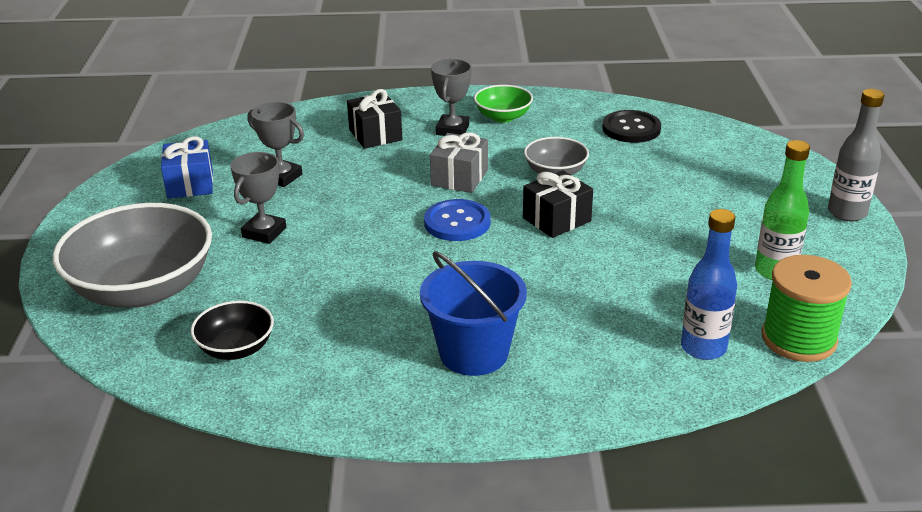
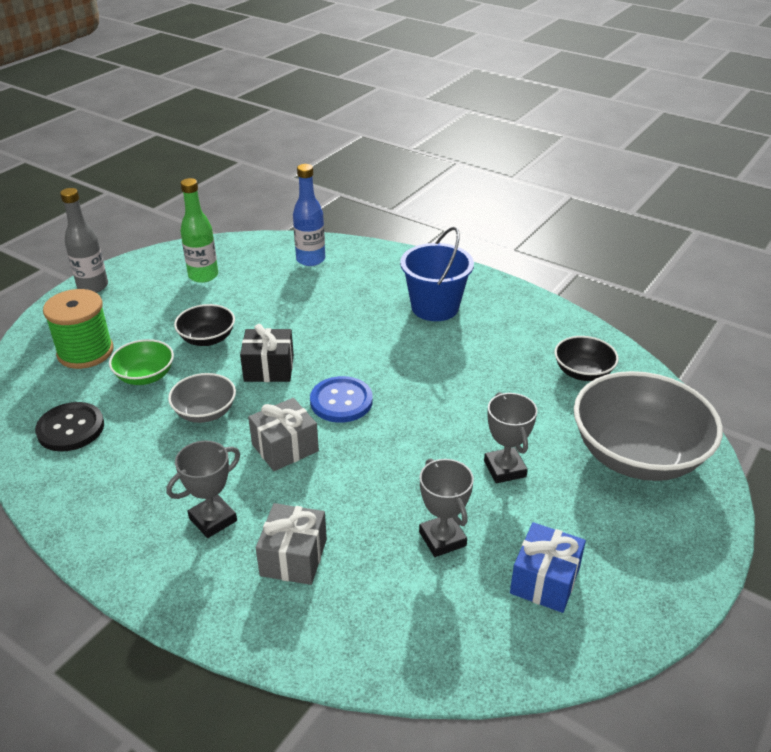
camera: 145 degrees left, 5 degrees up
grey trophy [231,152,286,244] -> grey trophy turned 75 degrees counterclockwise [484,392,537,483]
black gift [347,89,402,149] -> grey gift [256,503,327,585]
green bowl [474,85,533,123] -> green bowl moved to [109,339,174,385]
green spool [761,255,852,362] -> green spool moved to [43,289,113,369]
none -> black bowl [174,304,235,346]

